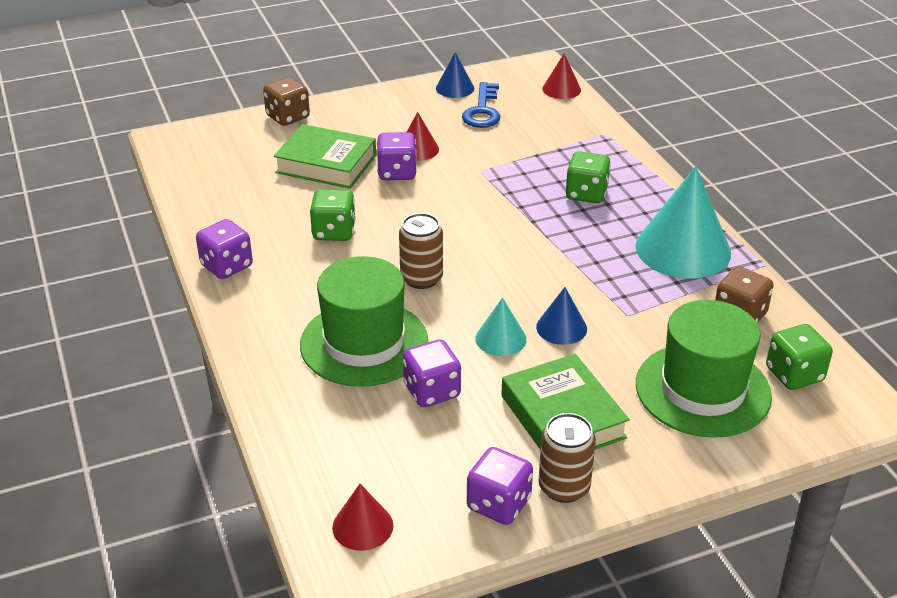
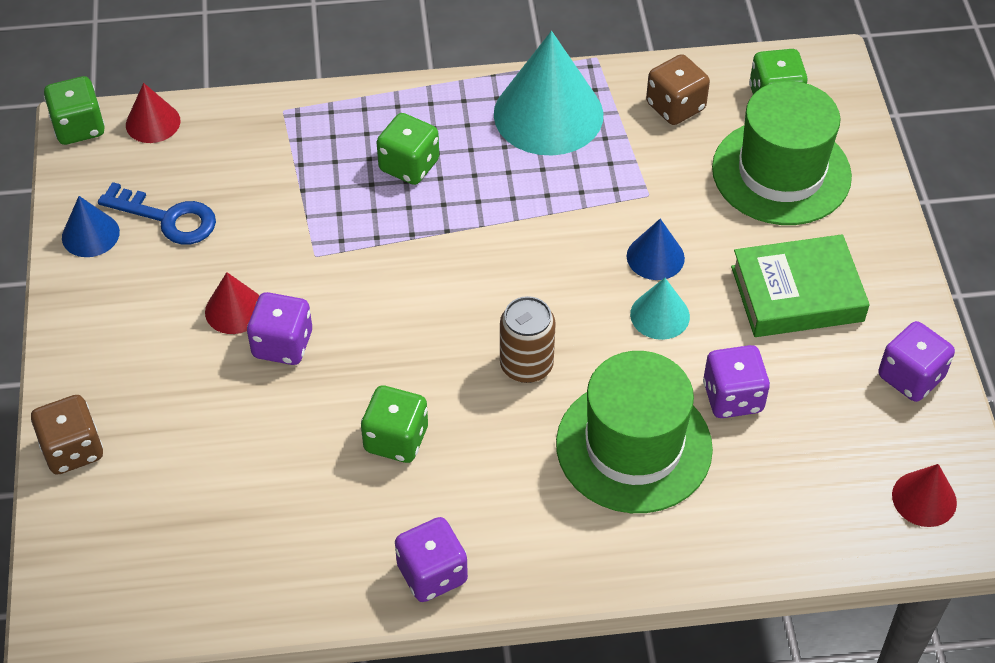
camera: 75 degrees left, 15 degrees up
green book [274,124,376,189] -> none
brown can [539,413,596,503] -> none
none -> green dice [44,76,105,145]

